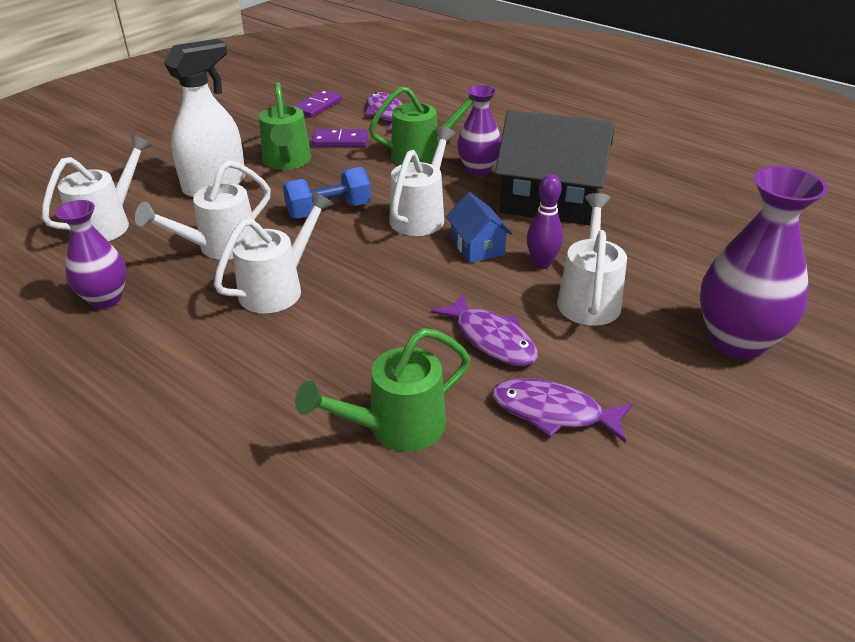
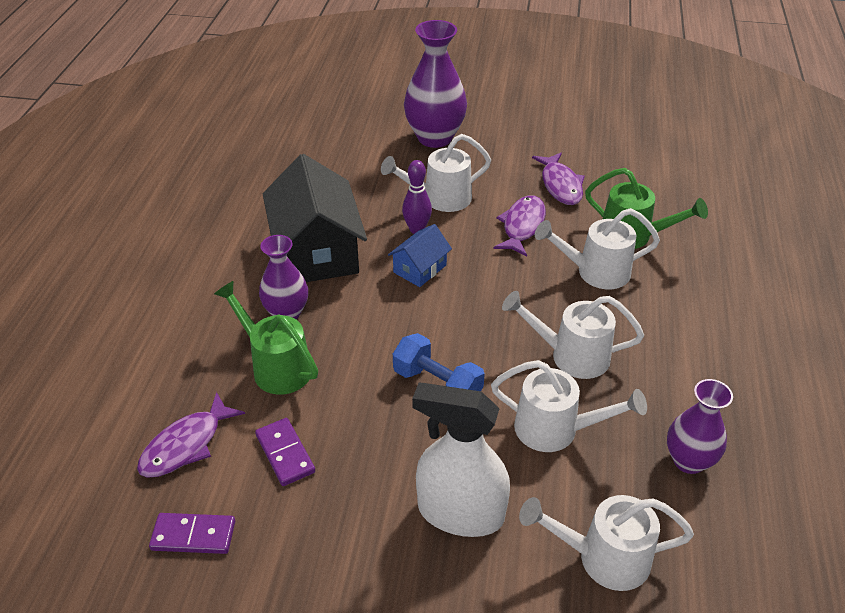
camera: 120 degrees left, 5 degrees up
green watering can [259,82,311,170] -> none
white watering can [389,126,456,236] -> white watering can moved to [535,208,660,289]

